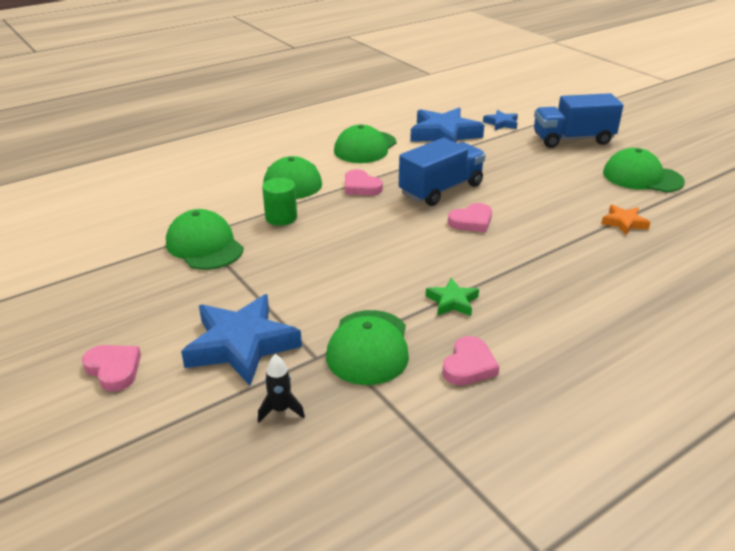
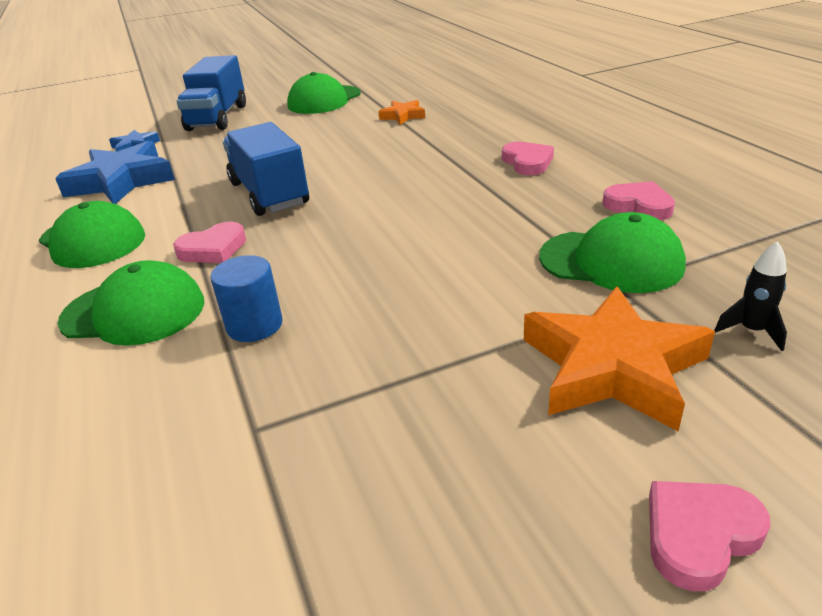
camera: 75 degrees left, 0 degrees up
green cap [166,209,244,270] -> none
blue star [181,294,302,386] -> orange star [524,286,715,432]
green cylinder [262,178,297,226] -> blue cylinder [210,255,283,342]
green star [426,278,479,316] -> none
pink heart [448,203,492,232] -> pink heart moved to [502,142,554,175]

